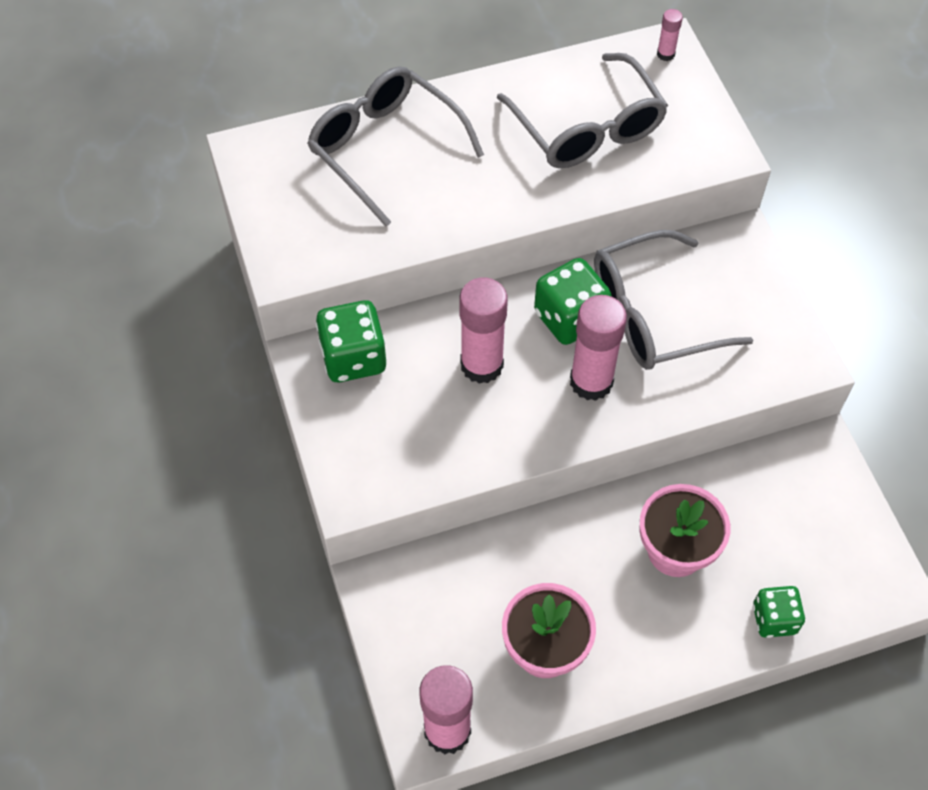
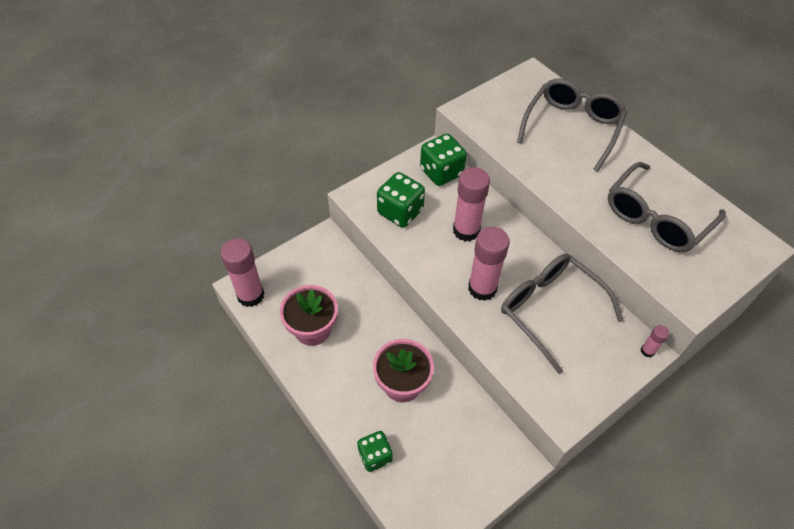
camera: 70 degrees right, 5 degrees down
green dice [534,258,612,345] -> green dice moved to [377,172,425,228]
pink glue stick [657,9,683,61] -> pink glue stick moved to [641,325,669,358]

